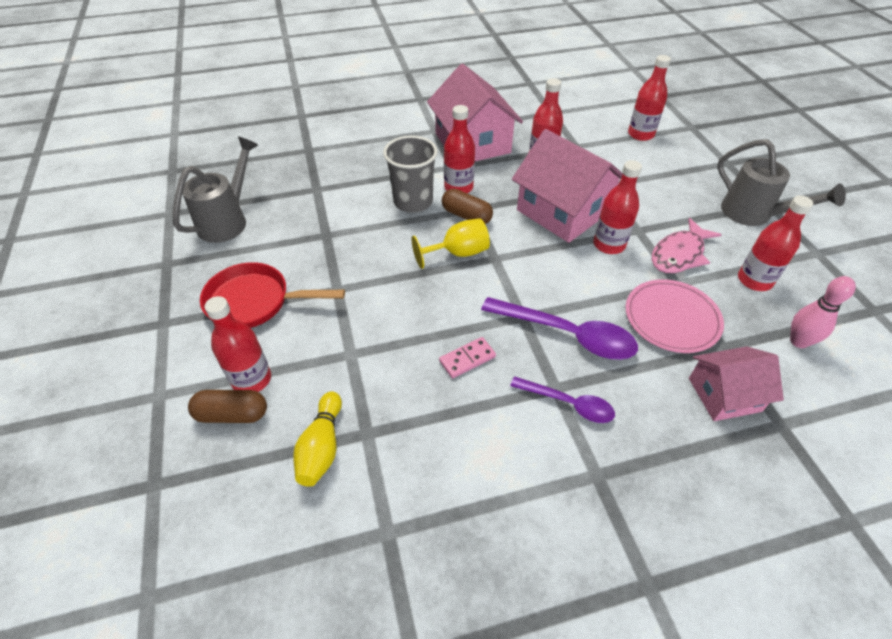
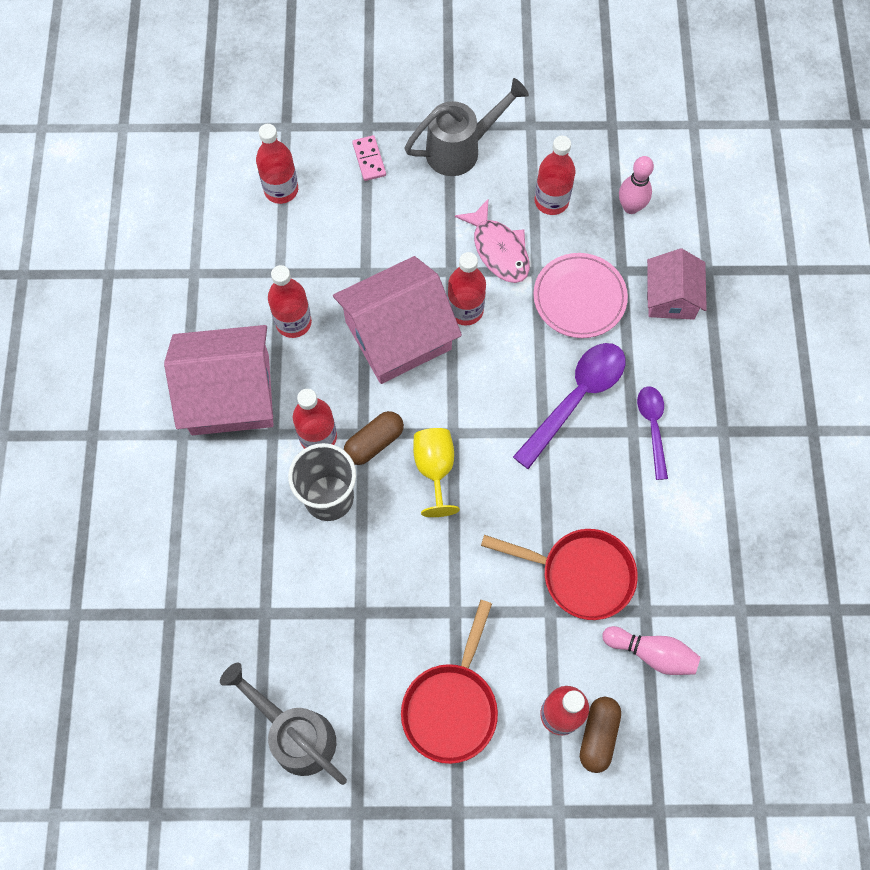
camera: 75 degrees left, 20 degrees up
yellow bowling pin [293,391,342,487] -> pink bowling pin [602,626,701,675]
pink domino [439,337,496,379] -> pink domino moved to [352,135,386,181]
purple spoon [510,376,615,423] -> purple spoon turned 45 degrees counterclockwise [637,386,668,480]
none -> red pan [481,529,638,620]

